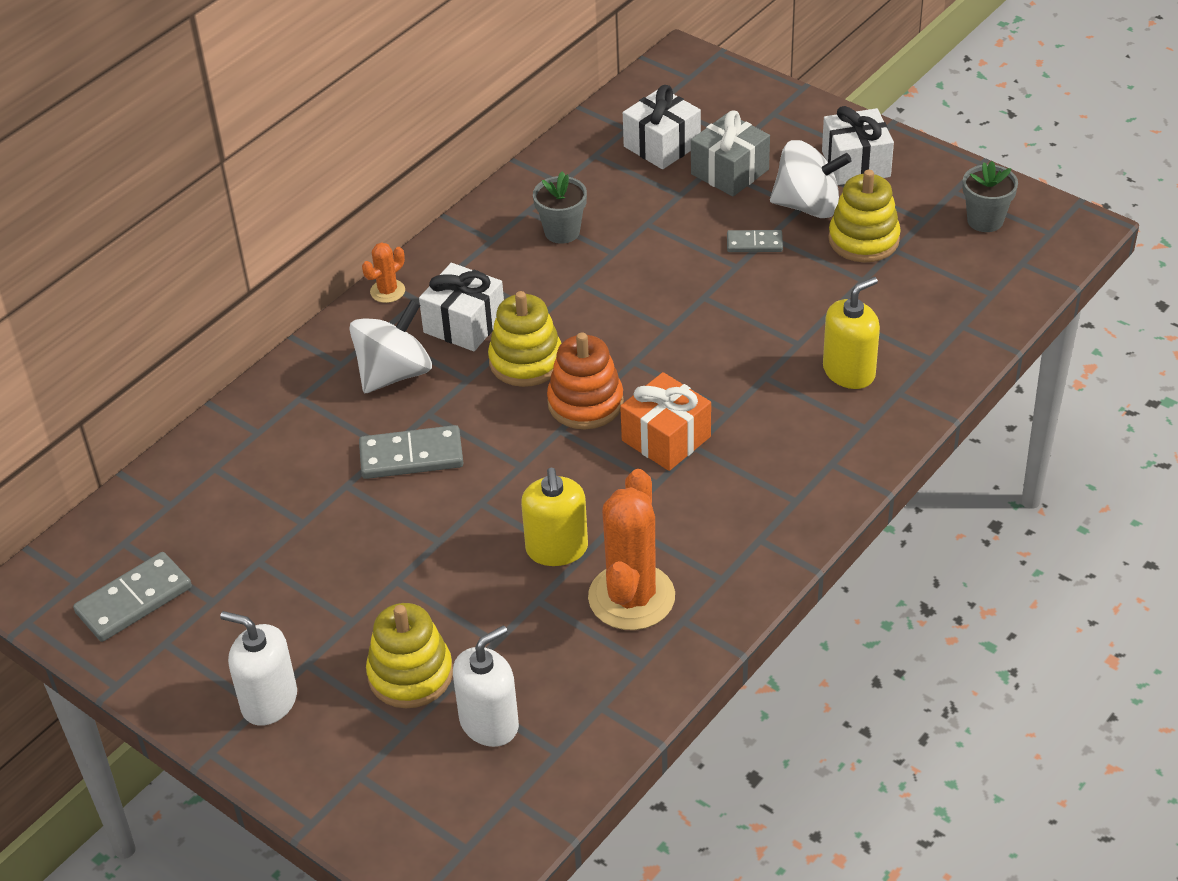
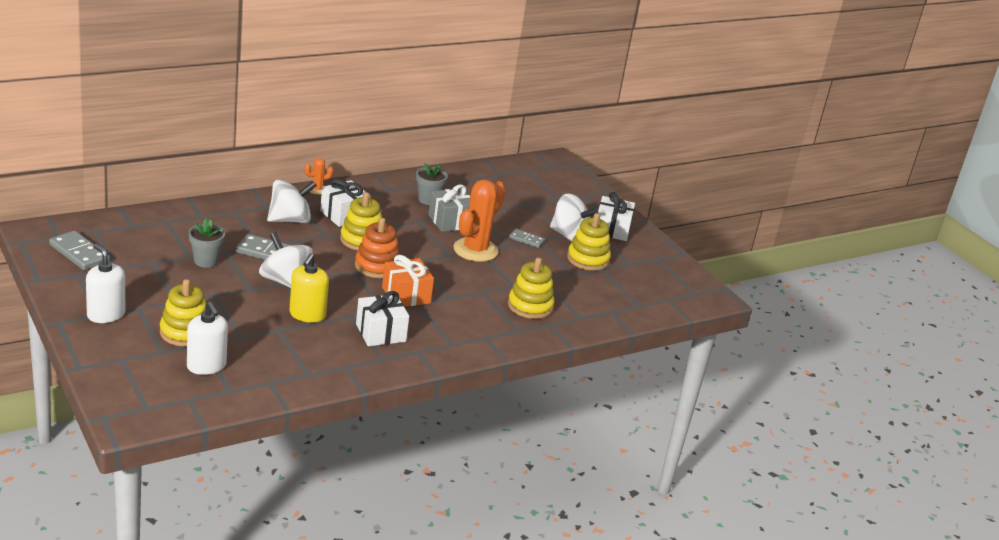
camera: 15 degrees right, 15 degrees down
grey domino [73,552,192,642] -> grey domino turned 60 degrees clockwise [49,231,110,270]
white soap dispenser [453,625,519,747] -> white soap dispenser turned 75 degrees clockwise [187,302,228,375]
orange cactus [588,469,675,630] -> orange cactus moved to [453,180,505,262]
white gift [623,85,701,169] -> white gift moved to [356,291,409,346]
grey gift [691,111,770,196] -> grey gift moved to [428,185,470,232]
yellow soap dispenser [823,277,880,389] -> yellow stacking toy [508,258,555,319]
grey flower pot [963,161,1018,232] -> grey flower pot moved to [189,219,225,268]
none -> white spinning top [259,232,313,288]

